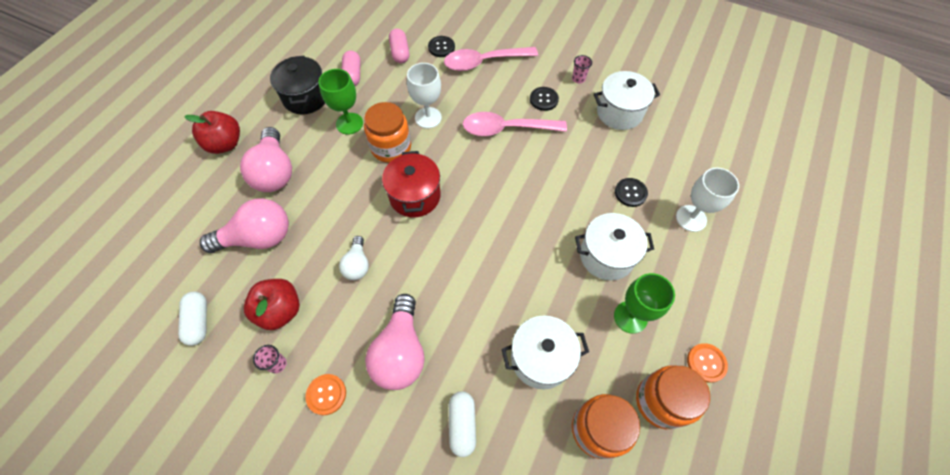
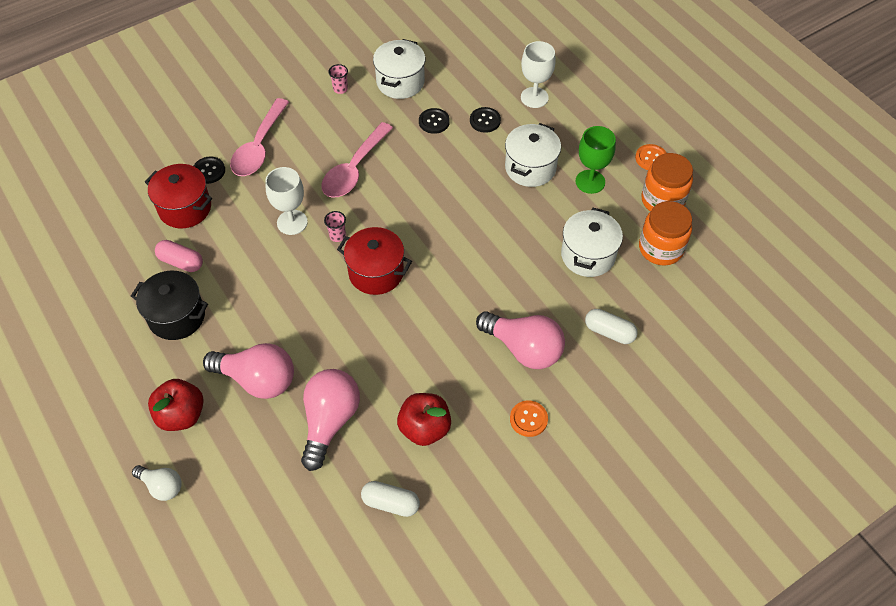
camera: 60 degrees left, 5 degrees down
pink cup [253,345,287,374] -> pink cup moved to [324,211,346,242]
green goblet [318,69,363,134] -> none
white light bulb [339,236,369,280] -> white light bulb moved to [132,465,182,501]
orange jar [364,102,411,163] -> none
pink capsule [389,28,409,63] -> red pot [145,164,212,228]
black button [530,87,559,111] -> black button moved to [419,108,450,134]

